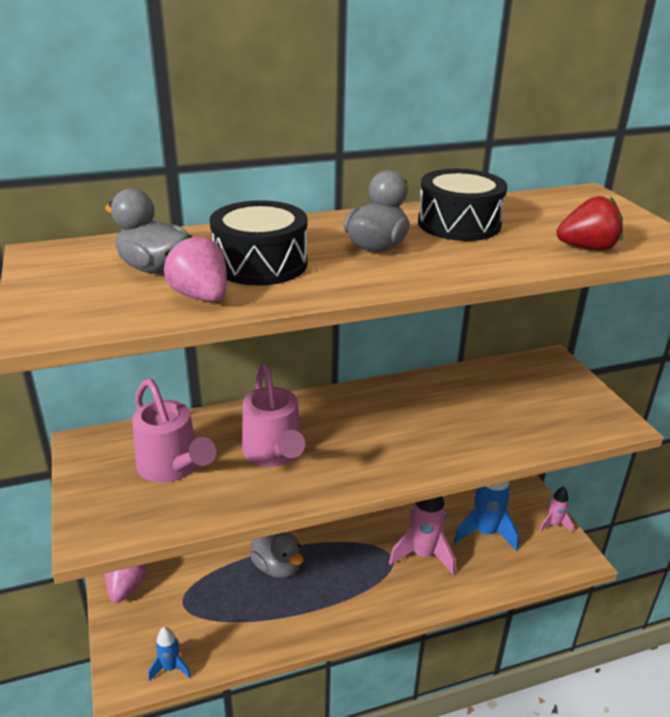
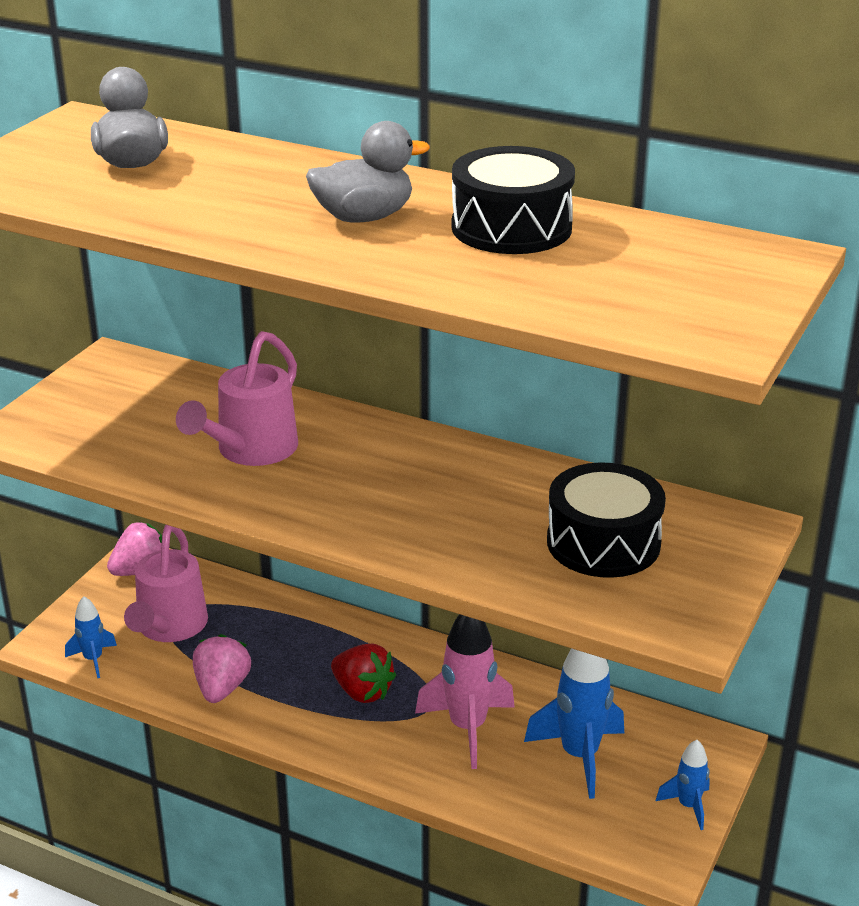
camera: 45 degrees right, 0 degrees up
pink watering can [132,379,216,483] -> pink watering can moved to [124,525,208,642]
pink strawberry [164,234,227,302] -> pink strawberry moved to [193,634,251,703]
black drum [210,200,308,286] -> black drum moved to [547,463,666,578]
grey duck [250,533,304,578] -> none
pink rocket [539,486,574,533] -> blue rocket [656,740,710,830]
red strawberry [556,196,623,250] -> red strawberry moved to [331,644,396,703]

